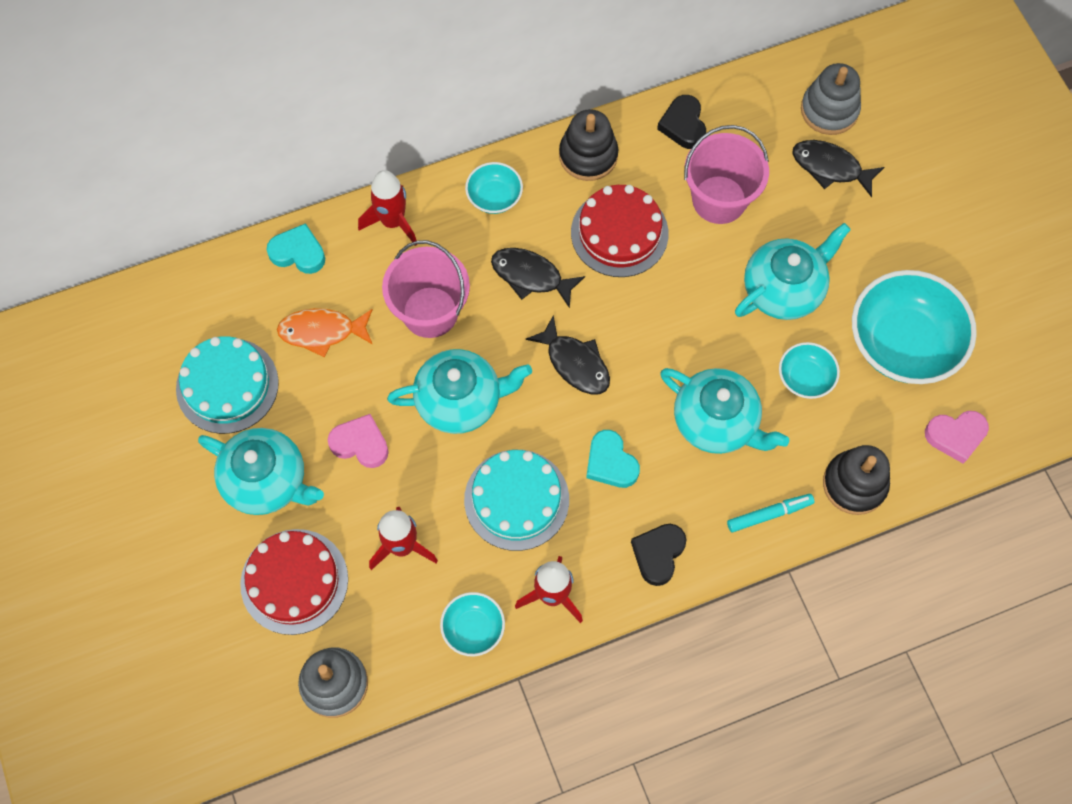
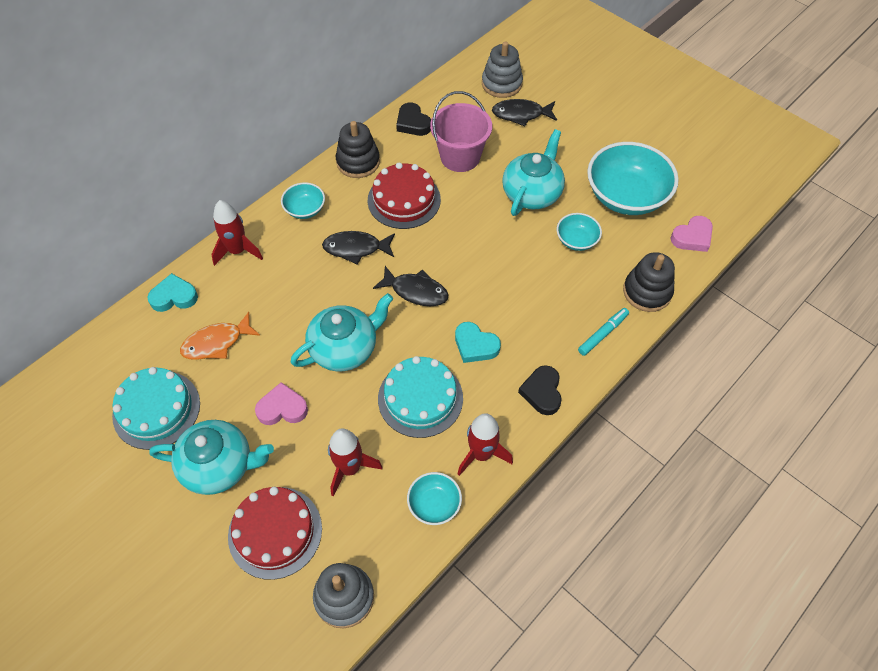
camera: 25 degrees left, 10 degrees down
pink bucket [382,240,470,338] -> none
turquoise teapot [660,368,790,454] -> none

